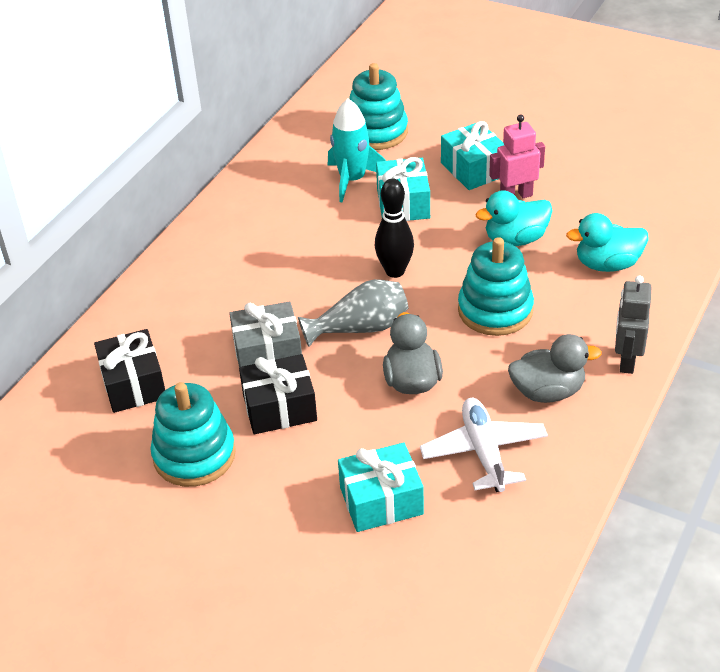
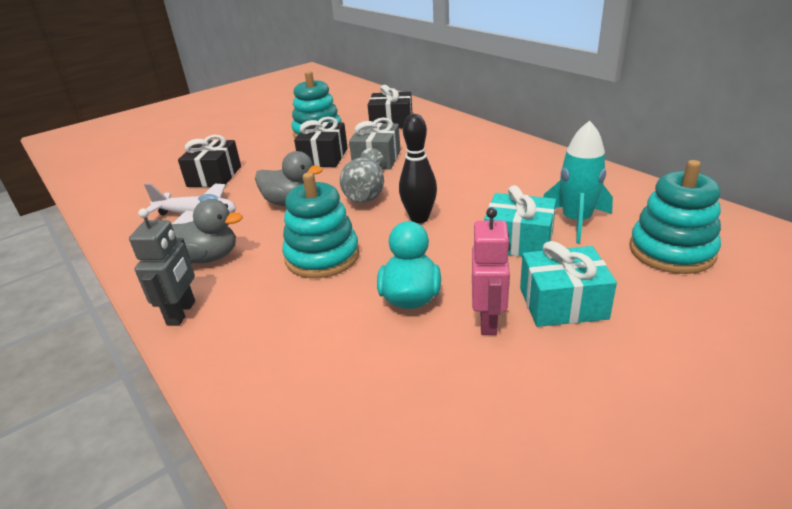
camera: 115 degrees right, 10 degrees down
turquoise gift [338,442,424,532] -> black gift [178,135,241,187]
grey duck [508,334,602,403] -> grey duck turned 105 degrees counterclockwise [172,199,243,263]
turquoise duck [566,213,648,272] -> none
grey robot [615,275,651,374] -> grey robot turned 60 degrees clockwise [129,208,195,326]

